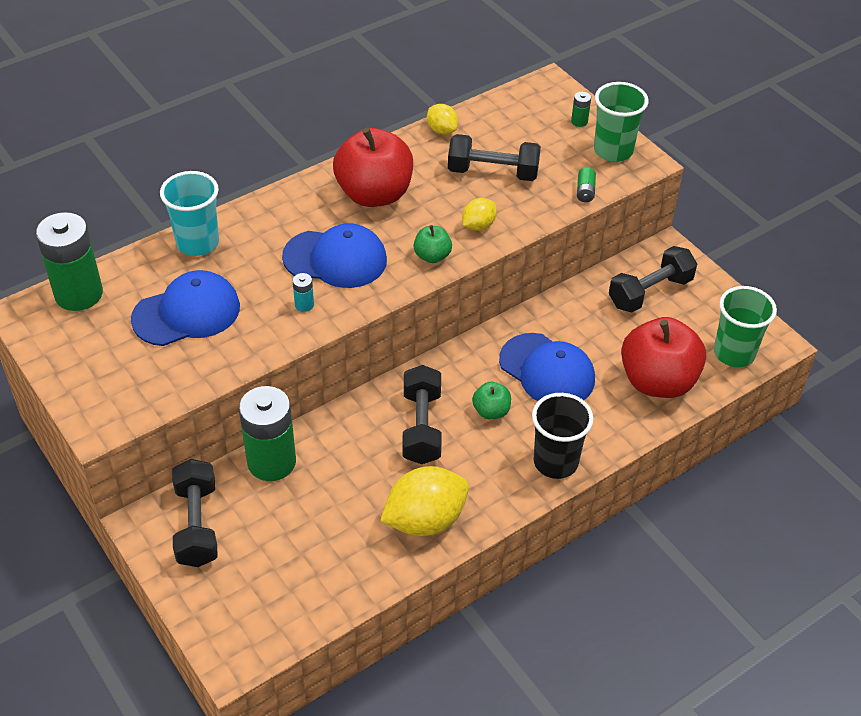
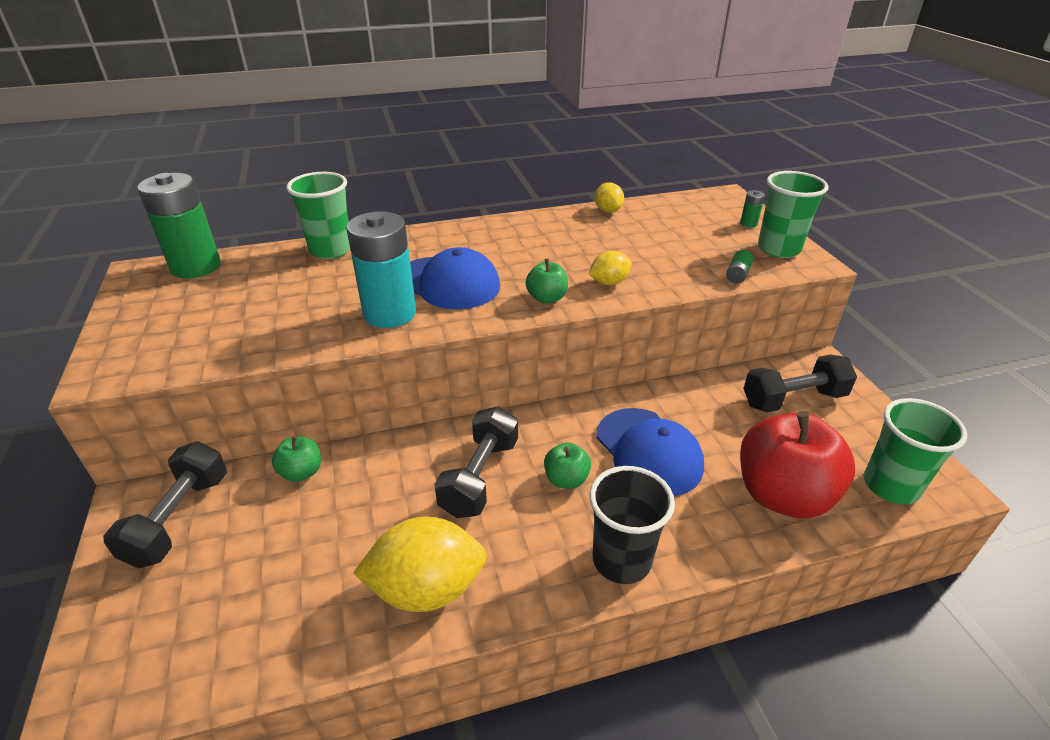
camera: 20 degrees right, 10 degrees down
blue cap [131,270,240,346] -> none
turquoise cup [160,171,219,256] -> green cup [286,172,350,259]
green battery [239,386,296,481] -> green apple [272,436,321,482]
turquoise battery [293,273,314,312] -> turquoise battery [346,211,416,328], size x2.49
red apple [333,127,413,207] -> none
black dumbbell [448,134,541,181] -> none

